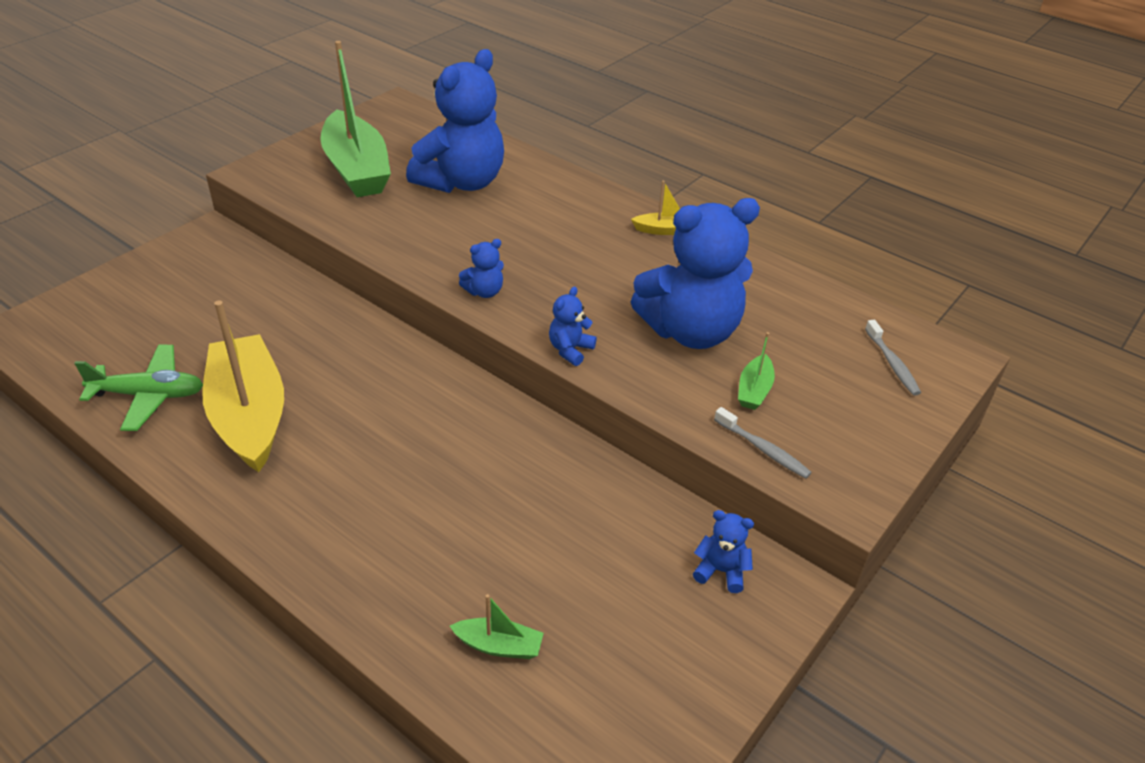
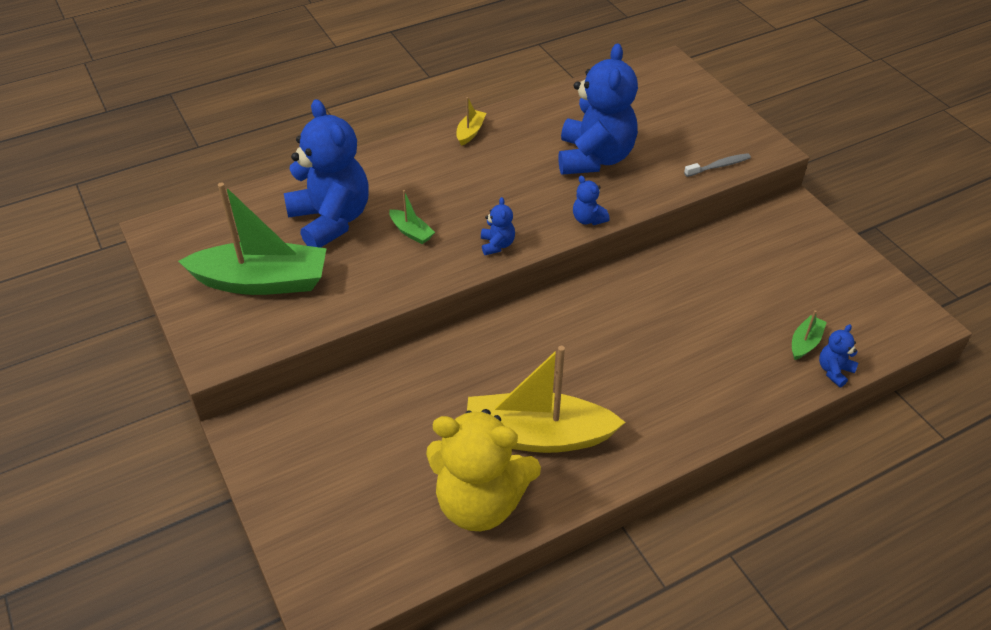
camera: 65 degrees left, 5 degrees up
green plane [74,345,203,431] -> yellow teddy bear [426,409,541,531]
blue teddy bear [693,510,754,593] -> blue teddy bear moved to [819,324,858,387]
green boat [738,332,775,410] -> green boat moved to [389,190,435,244]
grey toothbrush [865,320,921,395] -> none

